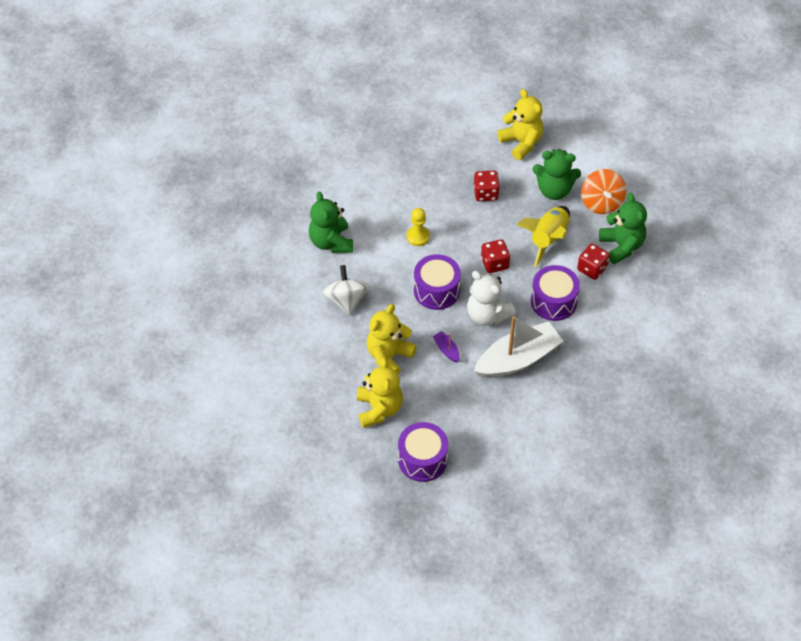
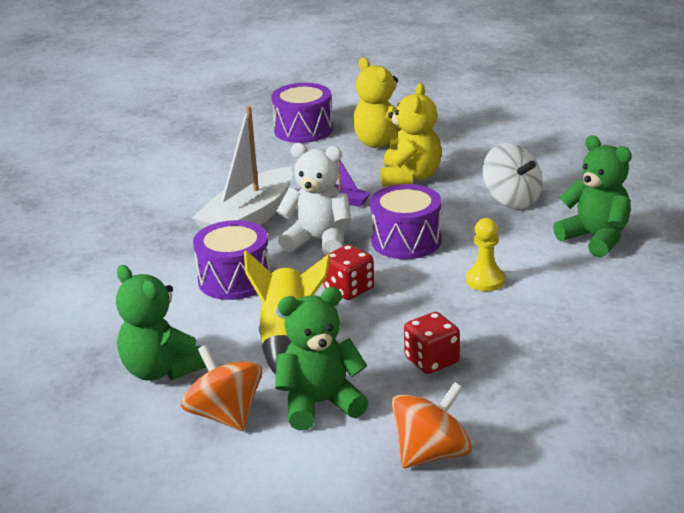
camera: 155 degrees right, 25 degrees down
yellow teddy bear [497,89,543,160] -> orange spinning top [392,382,472,468]
red dice [577,244,610,280] -> none

